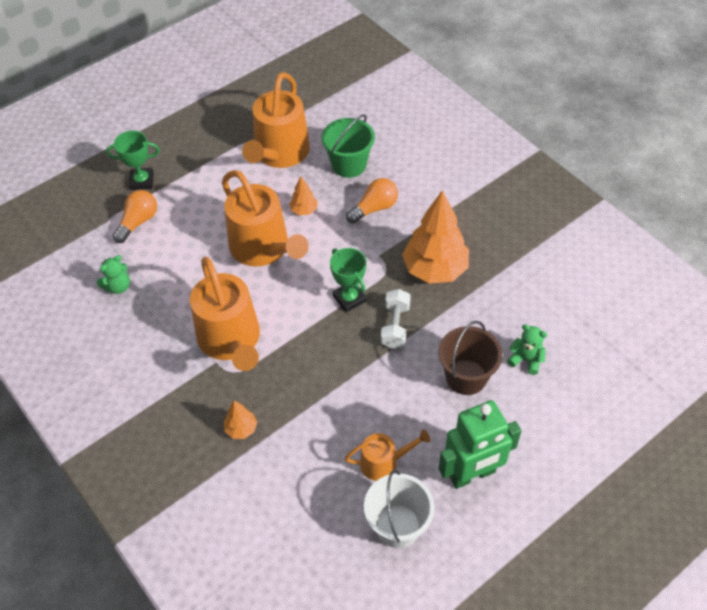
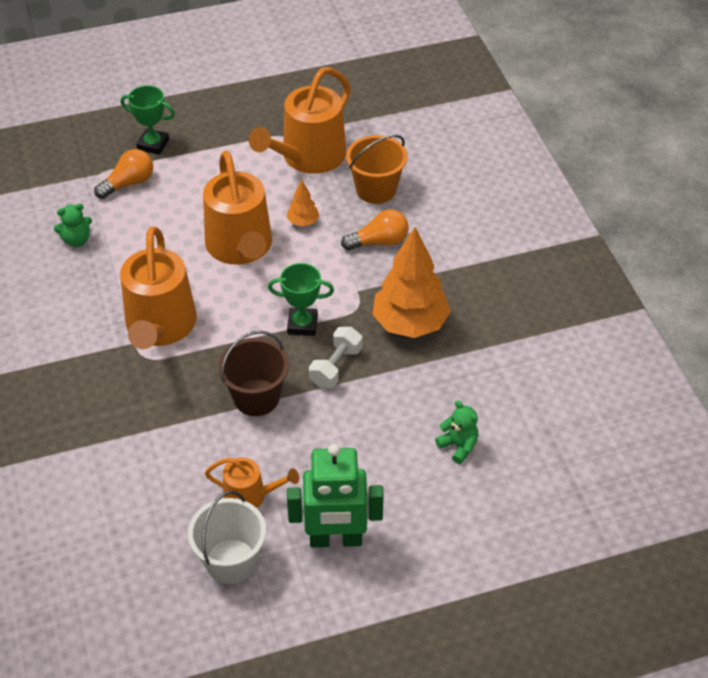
camera: 20 degrees right, 5 degrees down
orange tree [224,400,257,439] -> none
green bucket [322,114,375,178] -> orange bucket [346,135,408,204]
green trophy [330,248,366,312] -> green trophy turned 75 degrees counterclockwise [268,263,334,336]
brown bucket [438,321,502,395] -> brown bucket moved to [218,330,289,416]

